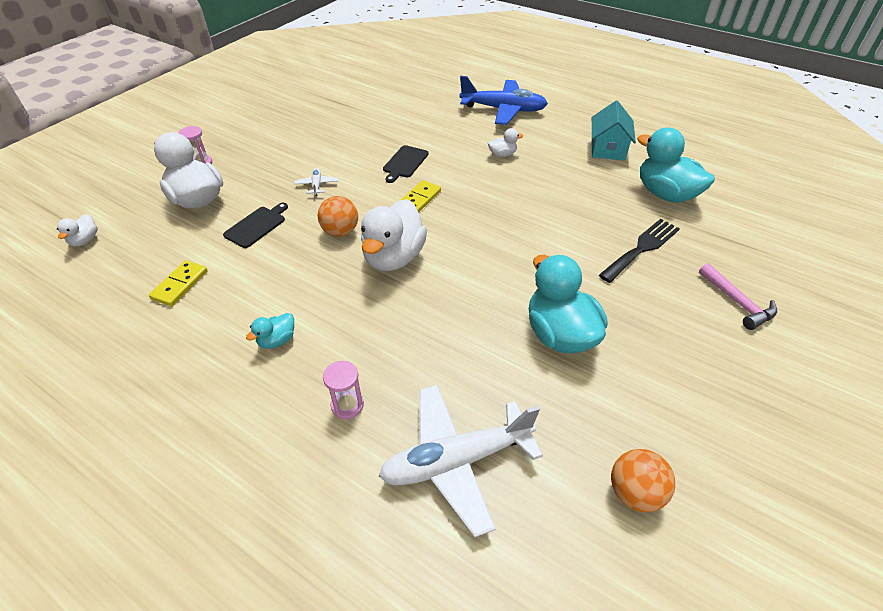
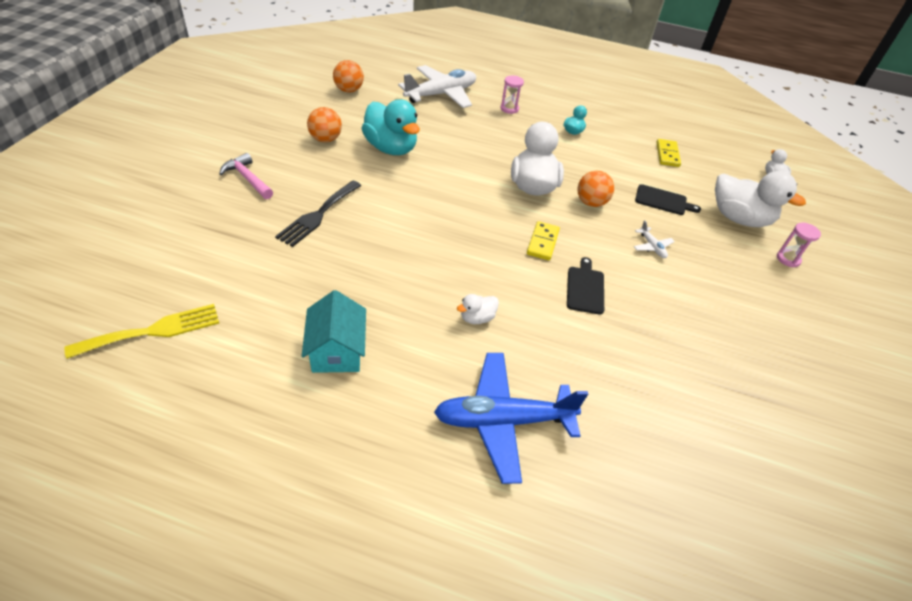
camera: 160 degrees right, 0 degrees up
black cutting board [223,203,288,248] -> black cutting board turned 90 degrees counterclockwise [635,184,701,215]
turquoise duck [637,127,715,203] -> none
none -> yellow fork [65,304,219,359]
none -> orange ball [307,107,342,142]

